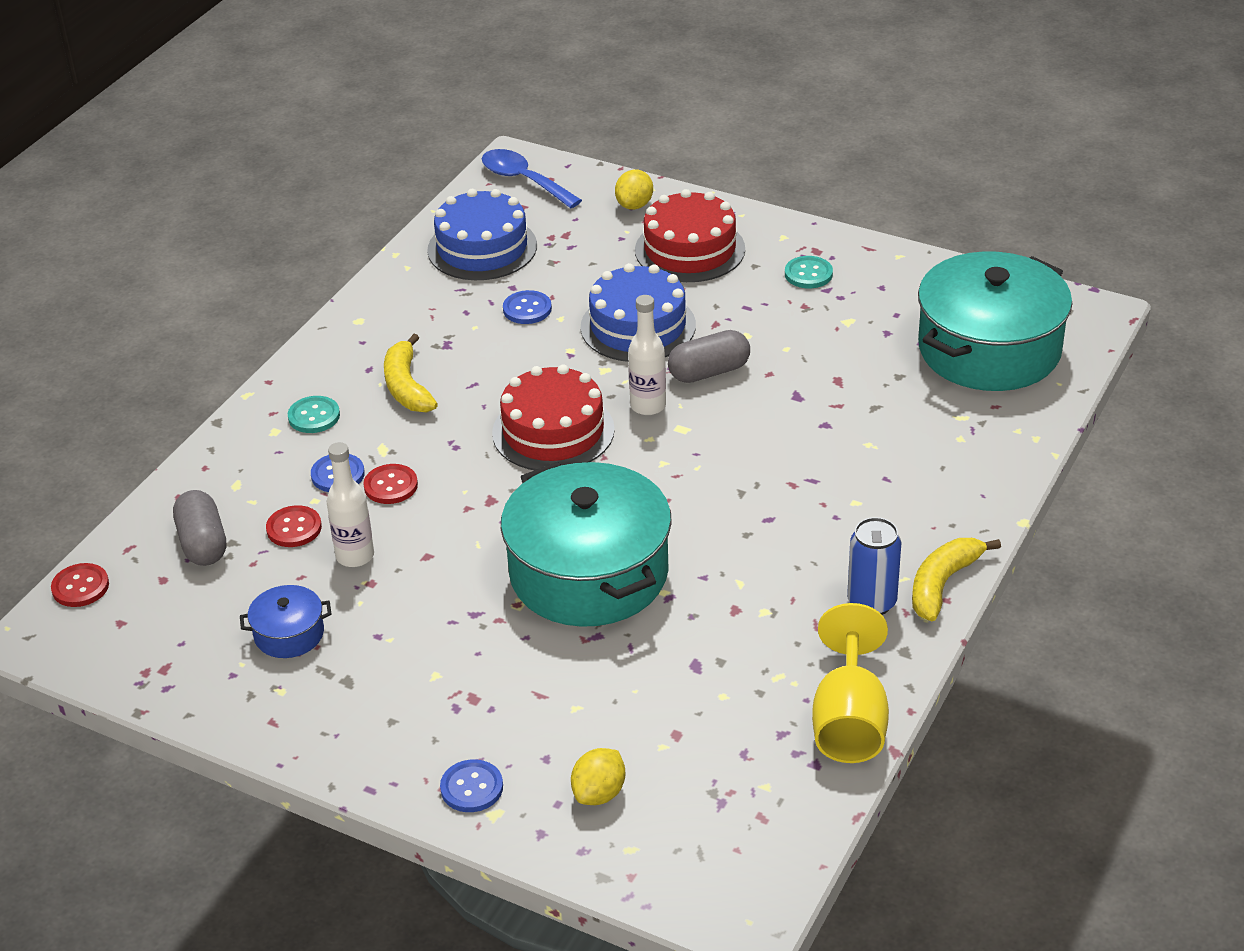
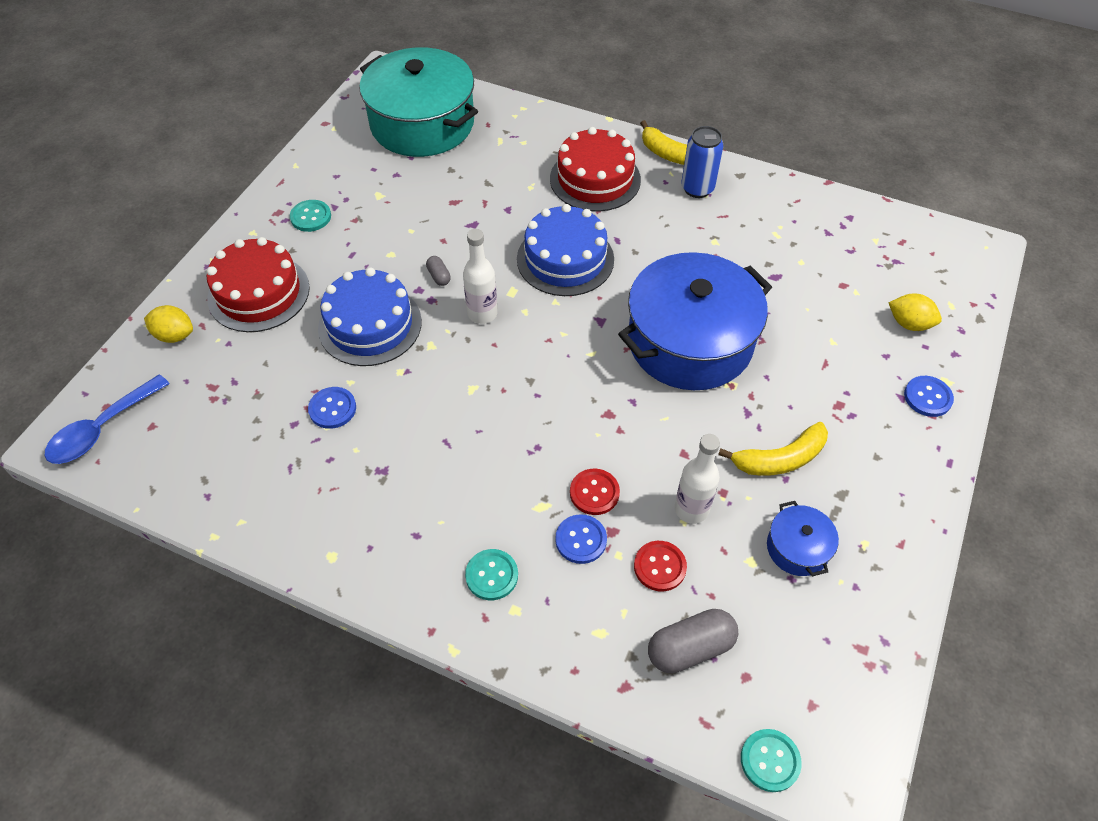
camera: 95 degrees left, 15 degrees up
red button [51,563,109,607] -> turquoise button [741,729,802,792]
yellow banana [384,334,438,412] -> yellow banana moved to [718,422,828,476]
blue cake [427,189,537,280] -> blue cake moved to [517,204,614,296]
red cake [492,365,615,470] -> red cake moved to [550,127,641,212]
turquoise pot [501,462,672,627] -> blue pot [618,252,772,390]
grey capsule [668,330,750,383] -> grey capsule [426,256,451,286], size x0.50
yellow goblet [812,603,889,763] -> none

